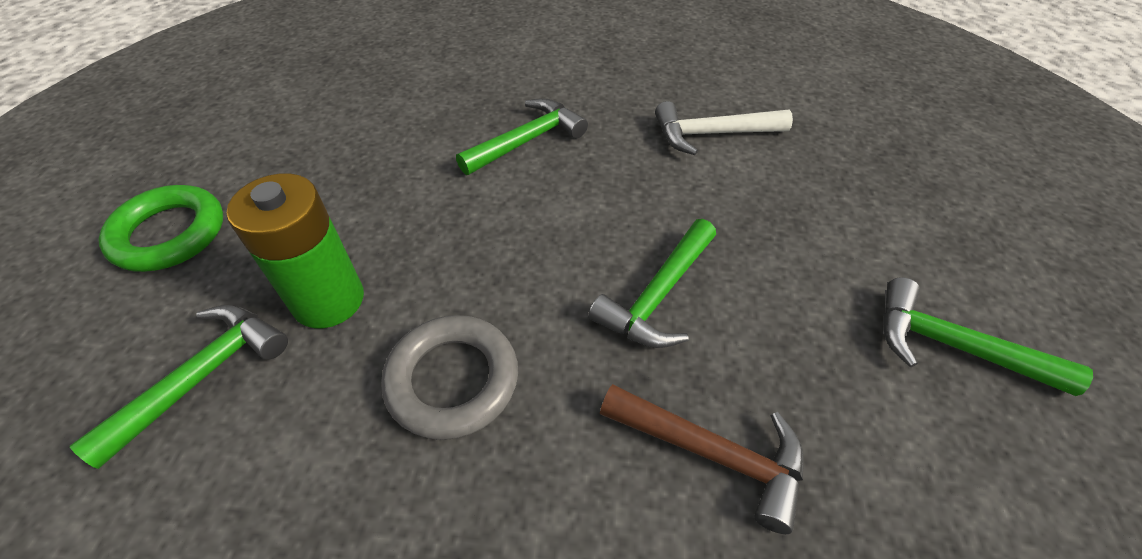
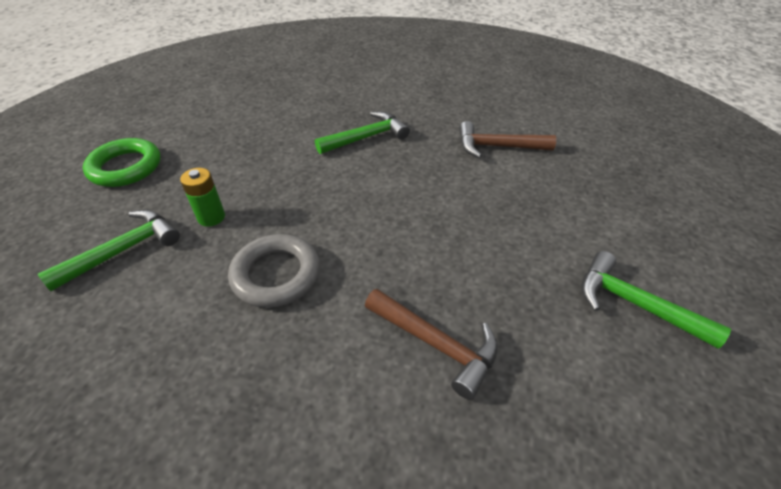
camera: 10 degrees right, 5 degrees down
green battery [226,173,364,328] -> green battery [180,168,225,227], size x0.58
green hammer [588,219,716,348] -> none
white hammer [655,101,793,155] -> brown hammer [459,121,556,158]

